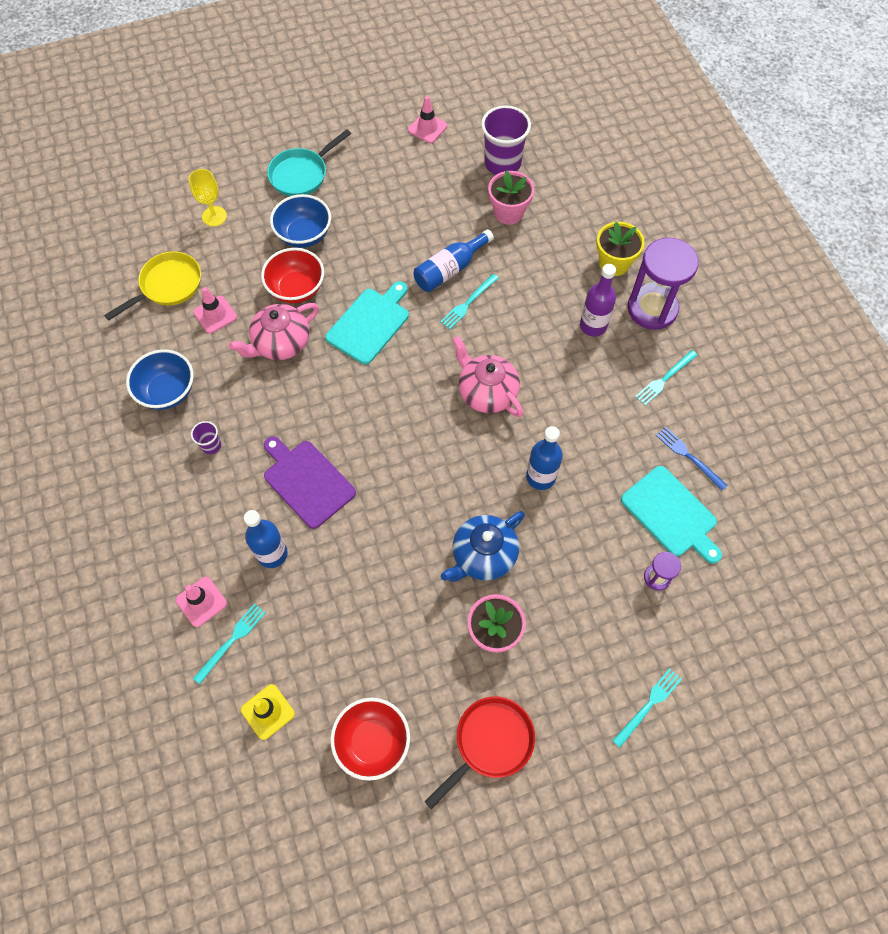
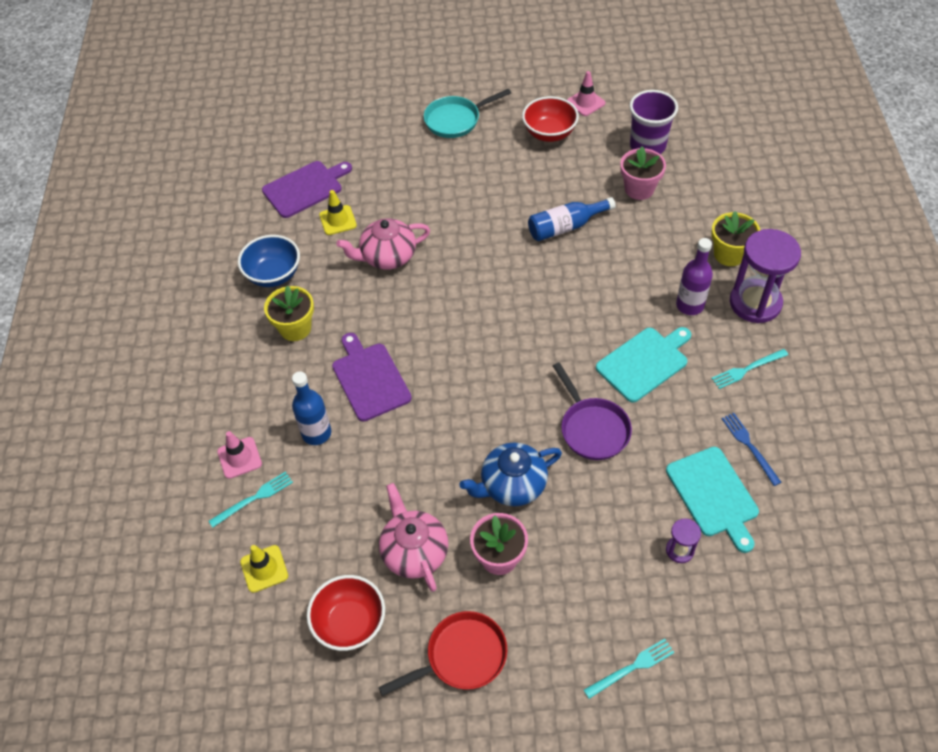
camera: 20 degrees right, 10 degrees down
yellow pan [104,251,201,320] -> purple cutting board [262,161,352,218]
yellow goblet [189,169,227,226] -> none
purple cup [191,421,221,454] -> yellow flower pot [264,285,314,341]
pink traffic cone [193,287,237,334] -> yellow traffic cone [319,190,357,235]
red bowl [261,248,324,304] -> red bowl moved to [522,96,579,142]
blue bowl [270,194,331,248] -> none
turquoise cutting board [325,281,409,365] -> turquoise cutting board moved to [596,327,691,403]
turquoise fork [440,274,498,329] -> none
pink teapot [452,336,523,417] -> pink teapot moved to [379,483,448,592]
blue bottle [526,426,563,490] -> purple pan [553,362,632,460]

